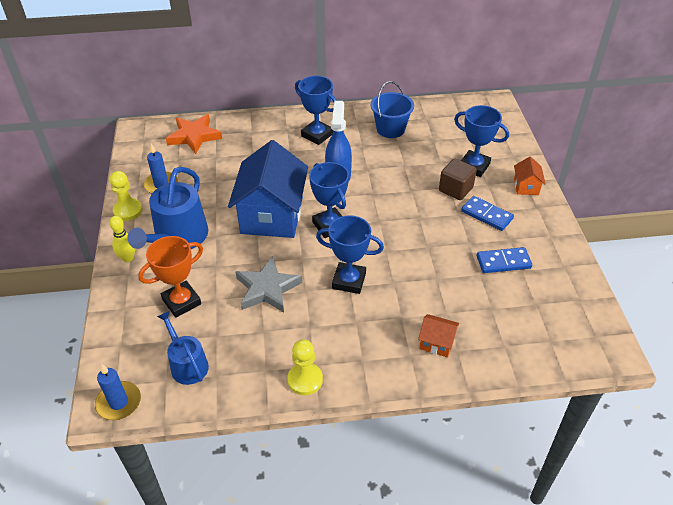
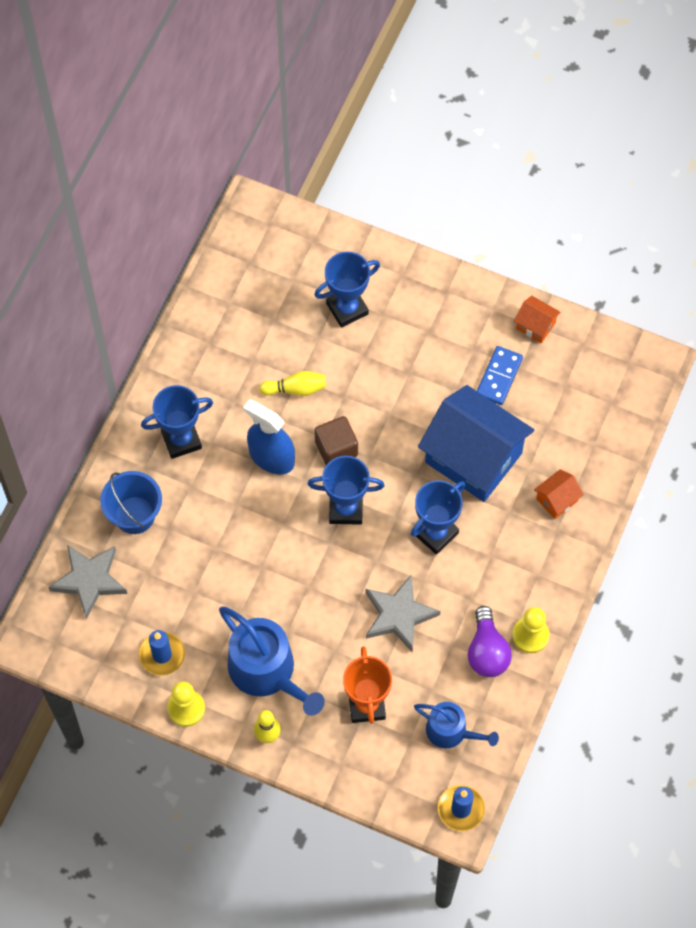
camera: 60 degrees left, 20 degrees up
blue watering can [157,311,209,385] -> blue watering can turned 150 degrees counterclockwise [414,702,499,748]
orange star [166,114,222,154] -> grey star [48,545,127,619]
blue house [228,140,308,238] -> blue house moved to [418,385,534,502]
blue bucket [371,81,414,138] -> blue bucket moved to [100,471,162,534]
brown cube [439,159,477,200] -> brown cube moved to [315,416,358,465]
blue domino [461,196,514,231] -> none
orange house [514,156,546,195] -> orange house moved to [514,296,561,343]
none -> yellow bowling pin [259,371,326,396]
none -> purple light bulb [468,606,512,677]

